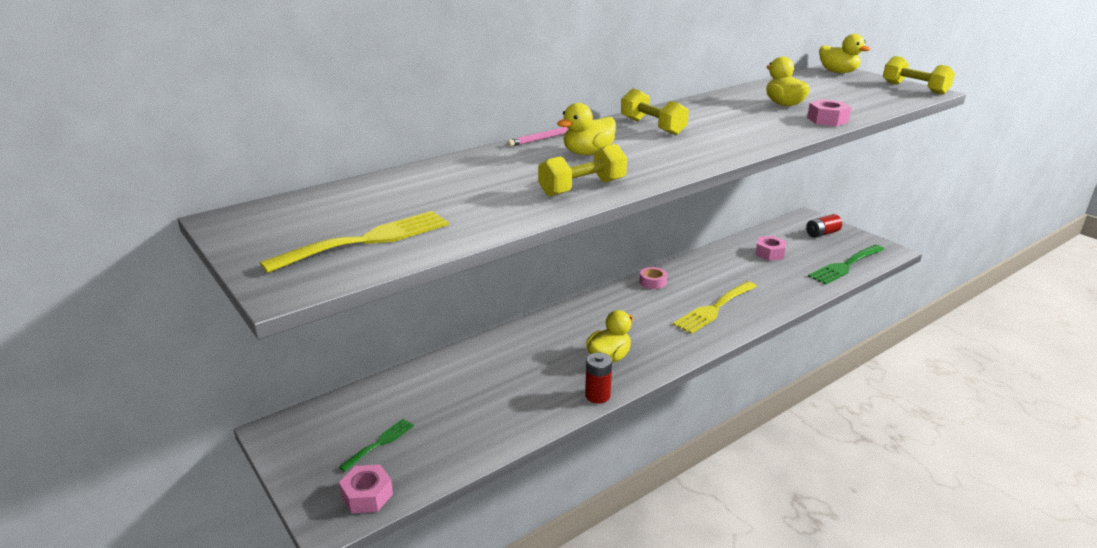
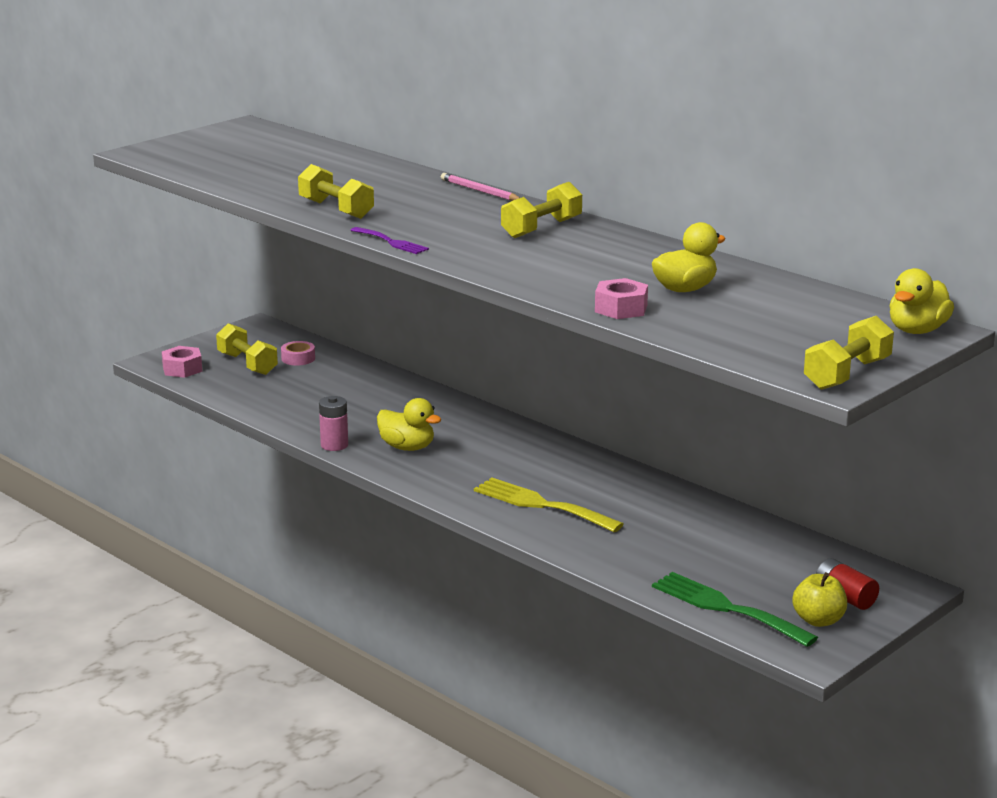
camera: 80 degrees right, 5 degrees down
yellow fork [260,211,449,273] -> none
green fork [339,419,414,472] -> yellow dumbbell [216,323,278,375]
yellow duck [557,103,616,155] -> none
red battery [585,353,612,404] -> pink battery [319,396,348,451]
pink tape [639,267,667,289] -> pink tape moved to [281,341,315,366]
pink nut [755,236,786,261] -> none
none -> purple fork [350,227,429,254]
none -> yellow apple [792,572,847,627]

